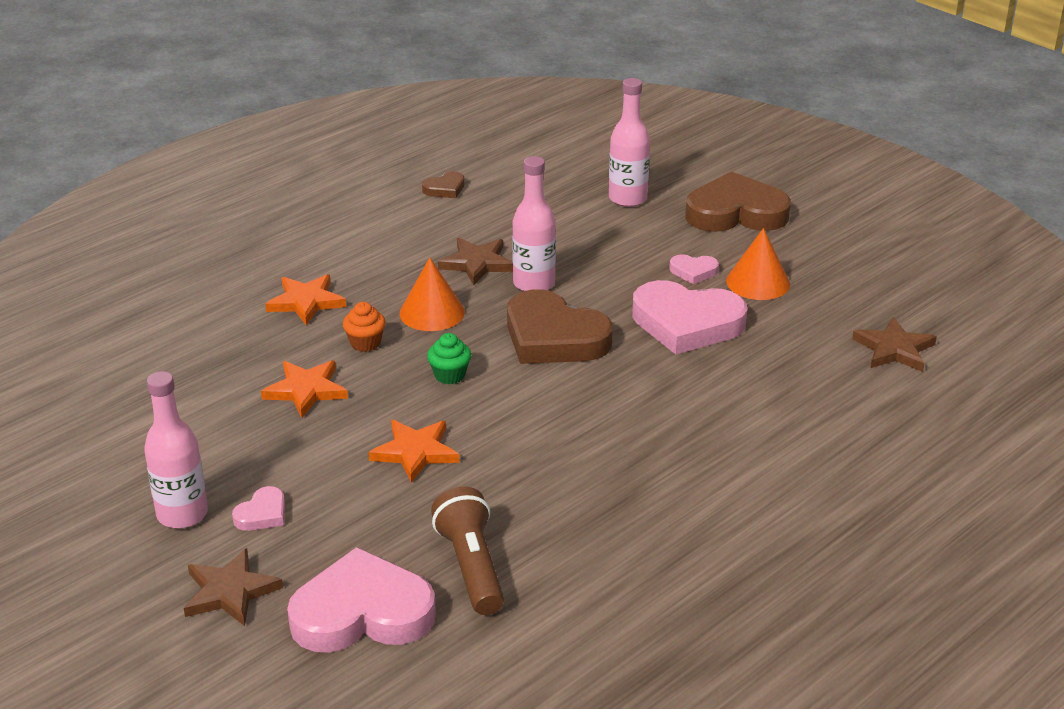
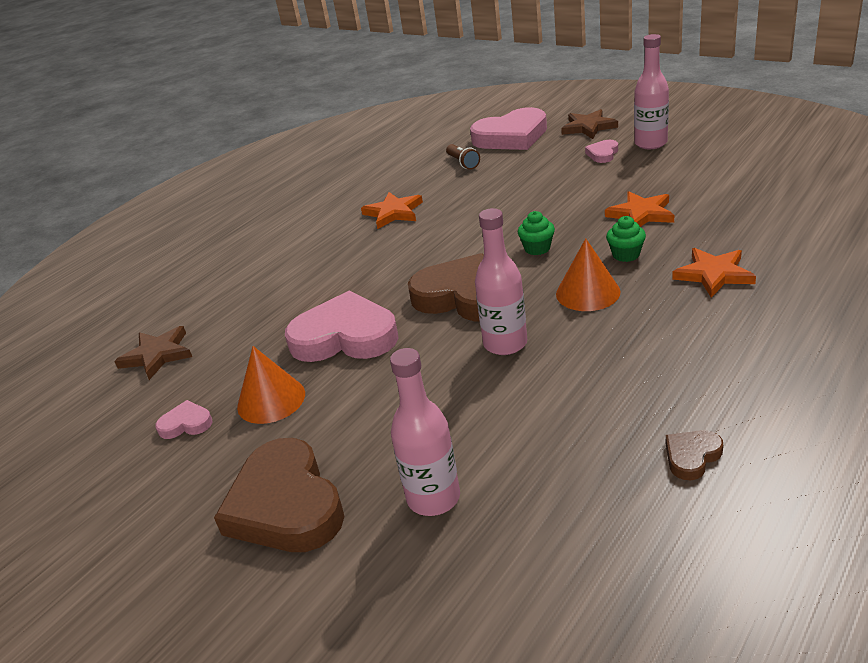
camera: 175 degrees right, 0 degrees up
orange cupcake [343,302,386,352] -> green cupcake [606,216,646,262]
orange star [368,420,459,483] -> orange star moved to [361,192,423,229]
brown flashlight [431,487,504,615] -> brown flashlight [446,144,480,169], size x0.60
brown star [438,238,513,285] -> none
pink heart [669,254,719,284] -> pink heart moved to [155,400,213,439]
brown heart [685,172,791,232] -> brown heart turned 75 degrees clockwise [214,438,344,552]

